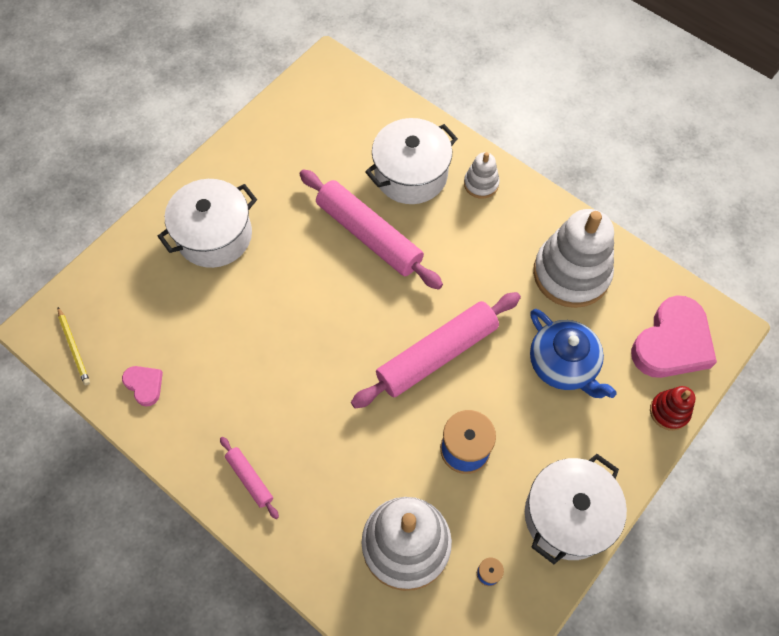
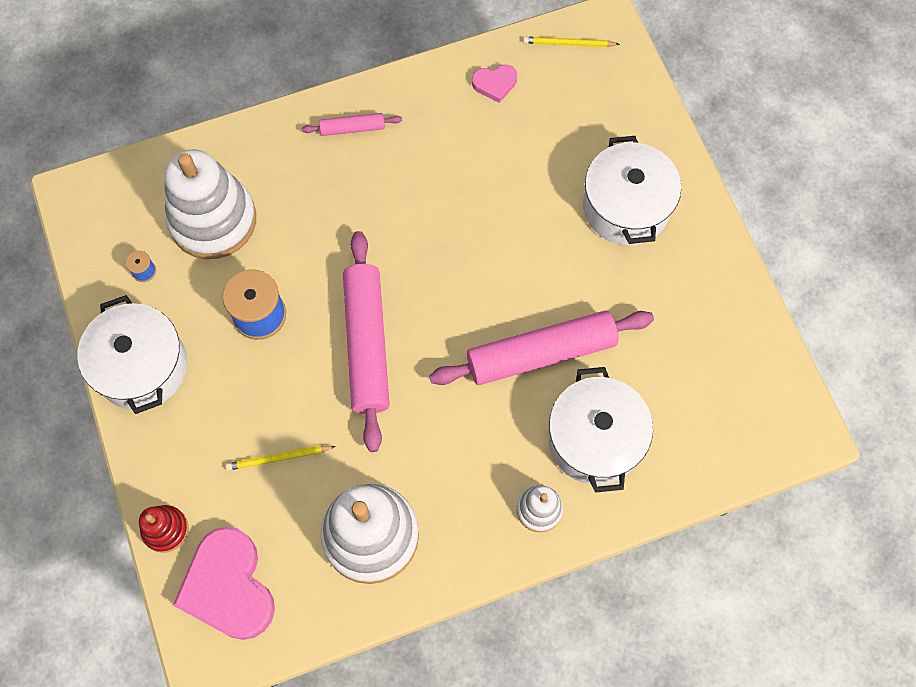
camera: 120 degrees right, 5 degrees up
blue teapot [530,309,617,398] -> yellow pencil [225,445,336,471]

